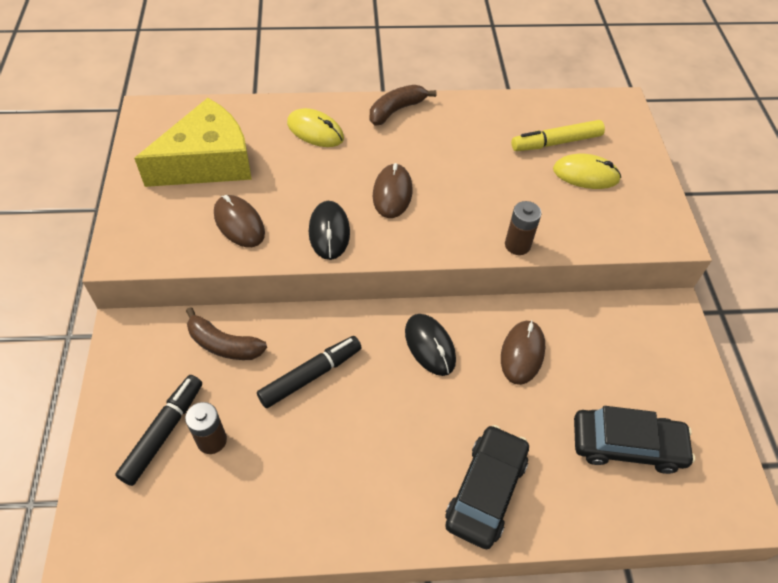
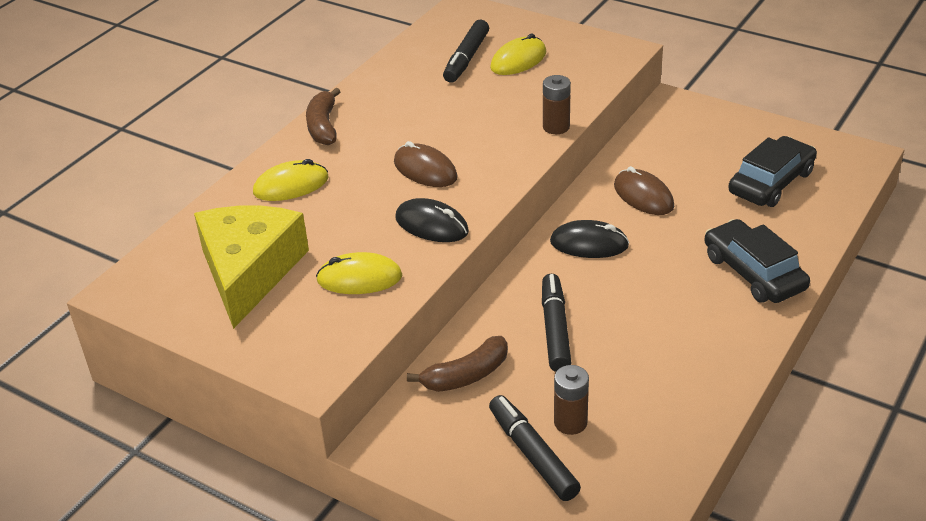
camera: 50 degrees left, 15 degrees down
brown mouse [214,195,265,247] -> yellow mouse [316,252,402,294]
yellow marker [511,120,605,151] -> black marker [443,20,489,83]

